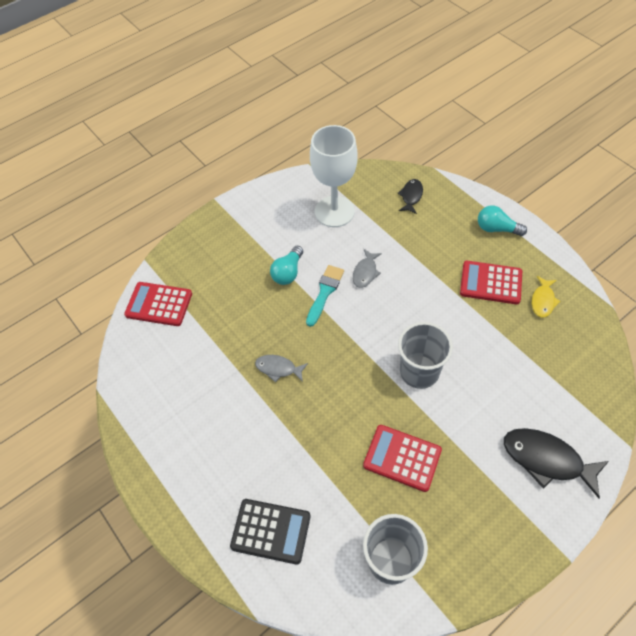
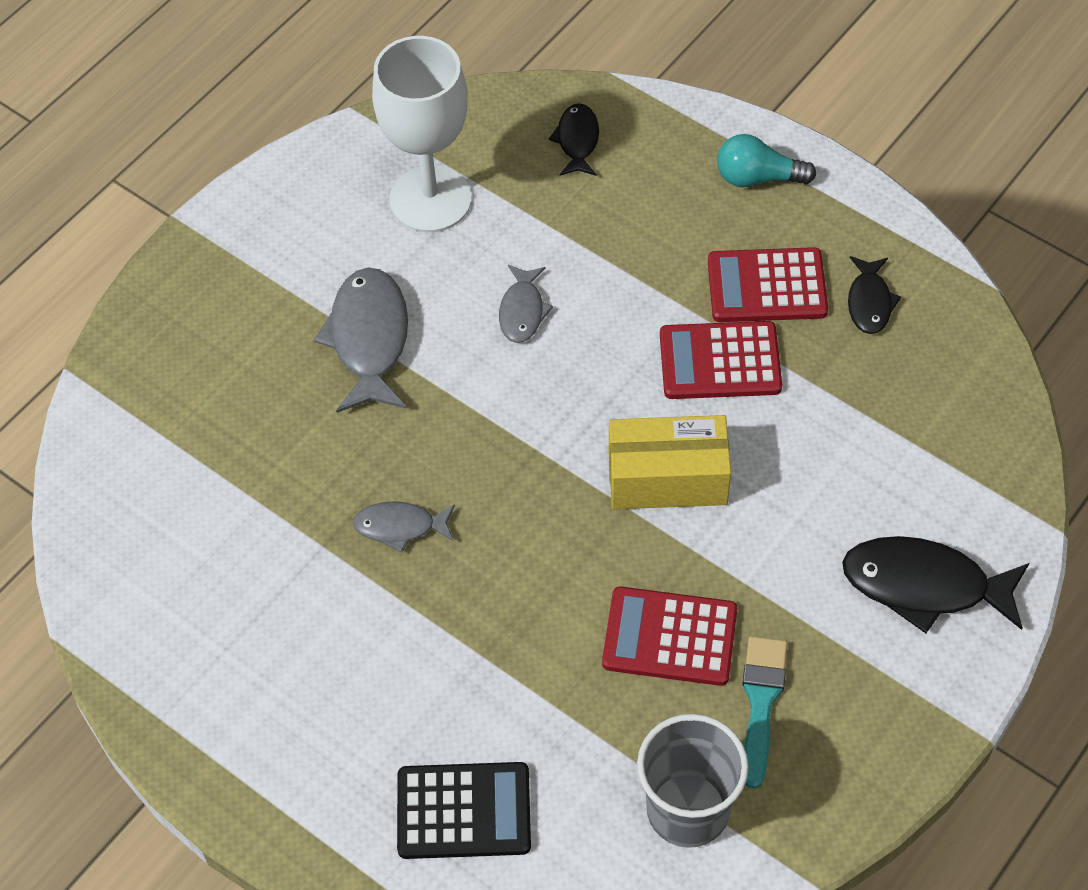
camera: 15 degrees left, 0 degrees up
red calculator [124,282,192,326] -> red calculator moved to [660,321,782,399]
turquoise light bulb [270,246,303,285] -> grey fish [314,268,408,413]
turquoise brush [306,265,344,327] -> turquoise brush moved to [742,636,788,789]
grey cup [398,322,453,389] -> yellow box [609,415,731,509]
yellow fish [532,276,560,317] -> black fish [848,256,901,334]

